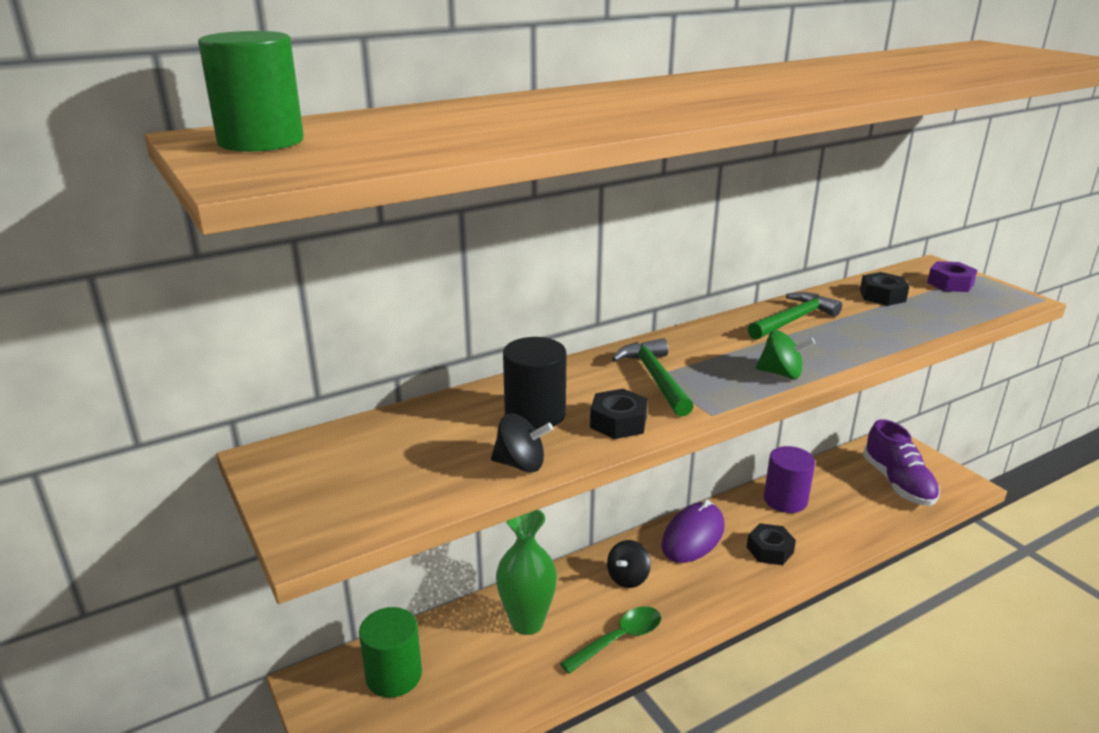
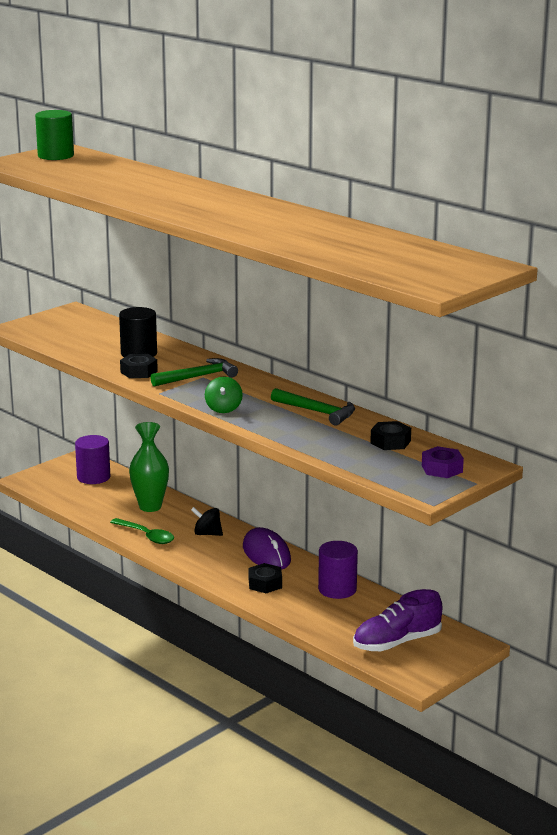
camera: 75 degrees right, 5 degrees down
green cylinder [359,607,422,698] -> purple cylinder [75,435,110,484]
black spinning top [491,413,553,473] -> none
purple mouse [661,499,725,563] -> purple mouse turned 45 degrees clockwise [243,527,291,570]

